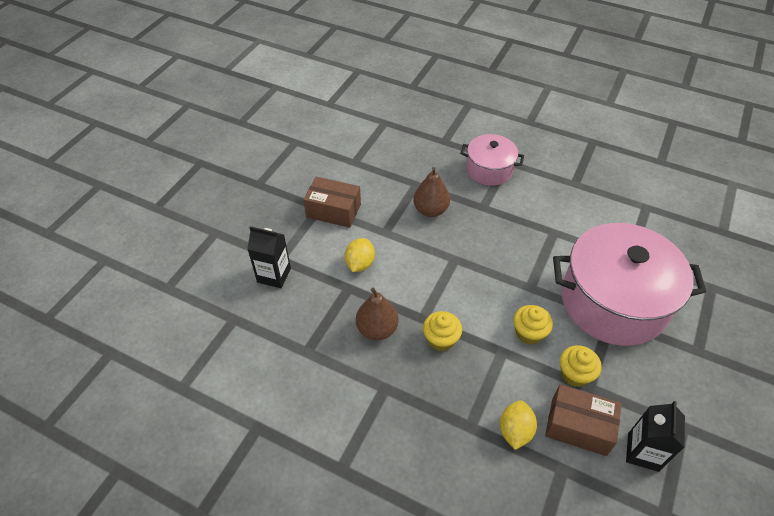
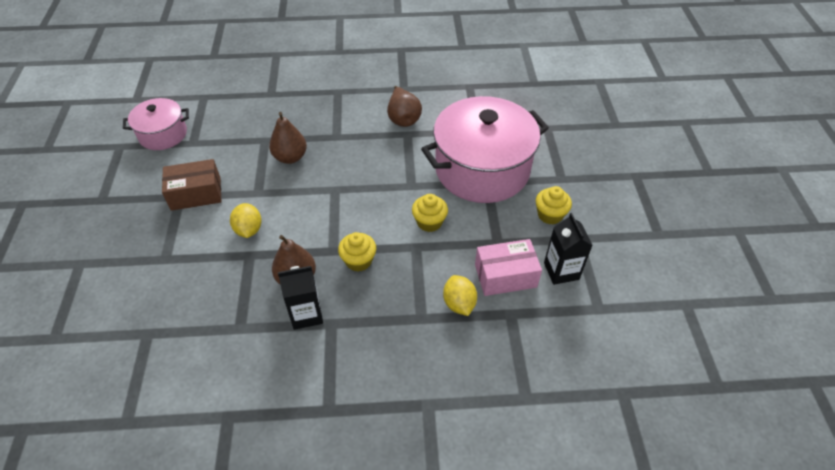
camera: 30 degrees left, 0 degrees up
black carton [247,226,291,288] -> black carton moved to [278,266,323,330]
pink pot [460,134,524,186] -> pink pot moved to [123,98,189,150]
brown box [545,384,622,456] -> pink box [475,239,542,296]
yellow cupcake [560,345,602,387] -> yellow cupcake moved to [536,186,572,225]
none -> brown pear [387,86,422,127]

